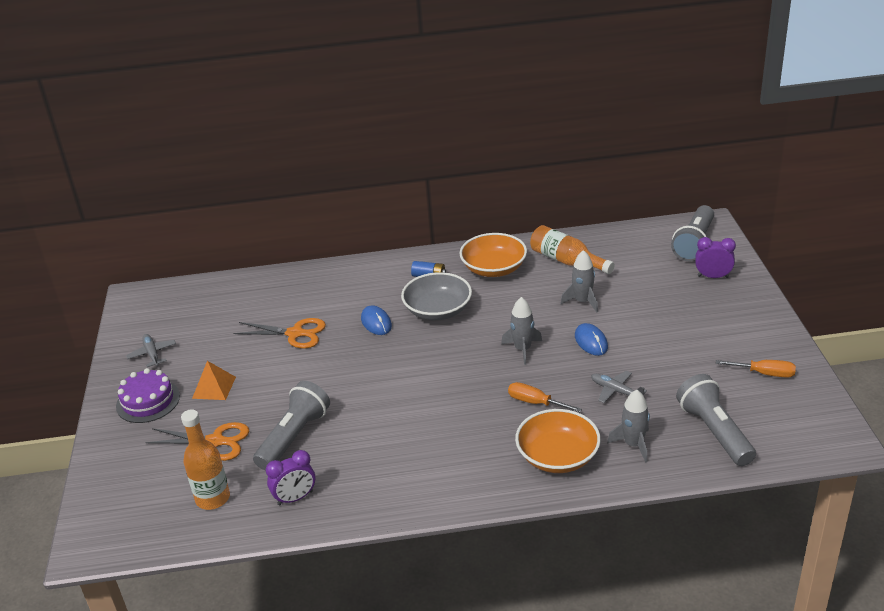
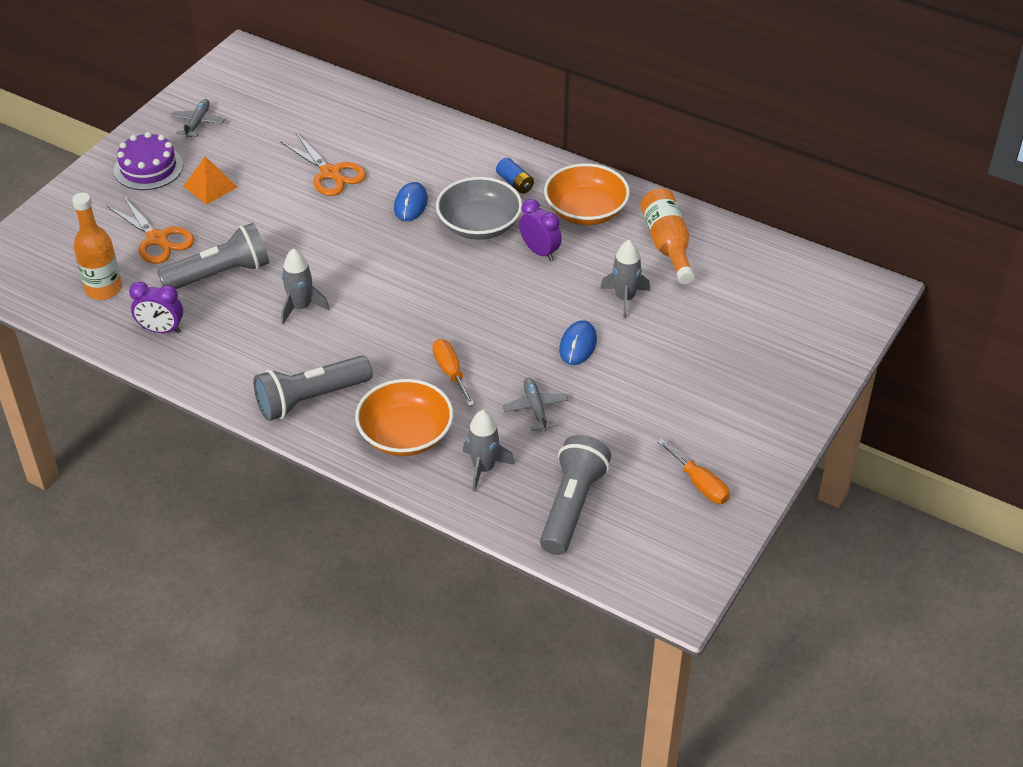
camera: 35 degrees right, 10 degrees up
grey rocket [501,297,542,365] -> grey rocket moved to [281,248,329,324]
grey flashlight [671,205,714,261] -> grey flashlight moved to [253,355,373,421]
purple clock [695,237,736,278] -> purple clock moved to [519,199,562,261]

